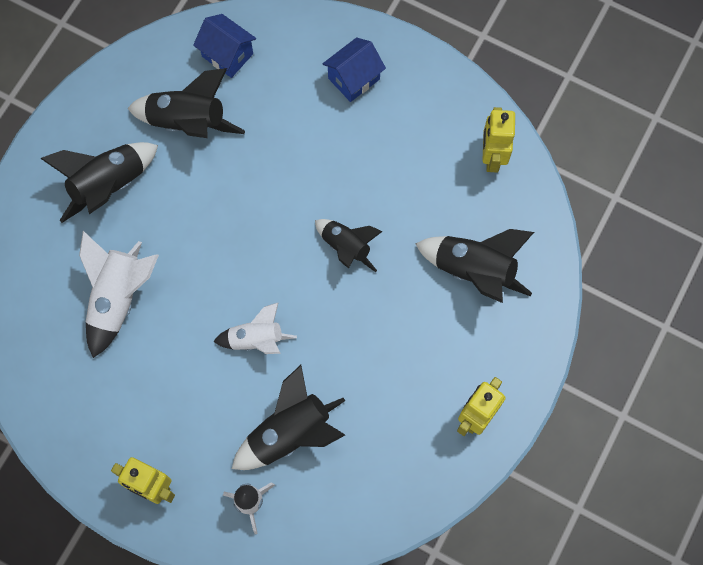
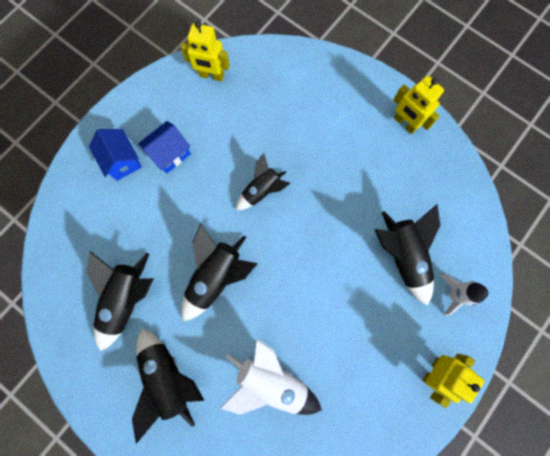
camera: 80 degrees left, 5 degrees up
blue house [193,14,256,78] -> blue house moved to [138,121,191,174]
white rocket [213,302,297,354] -> none
black rocket [415,229,534,303] -> black rocket moved to [181,223,258,321]

